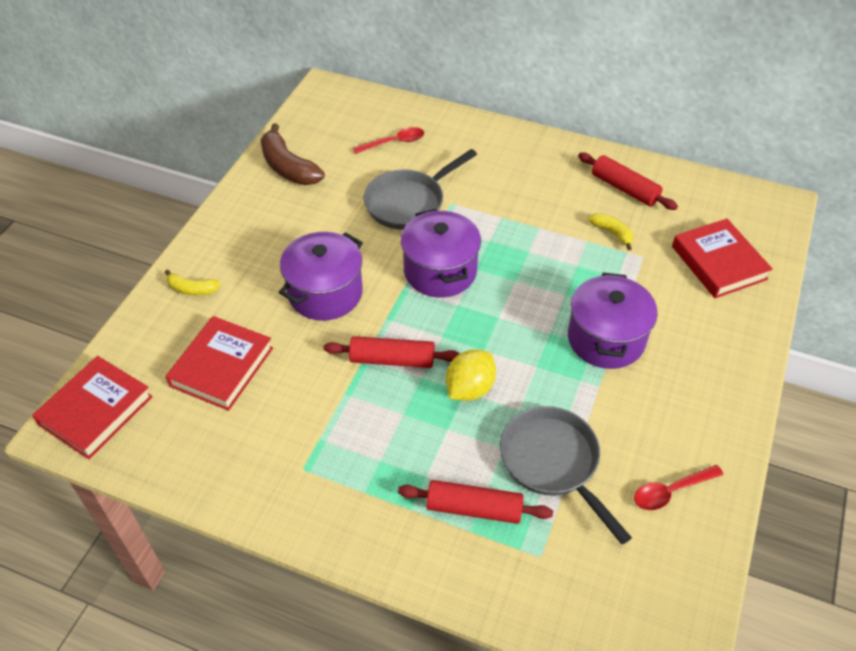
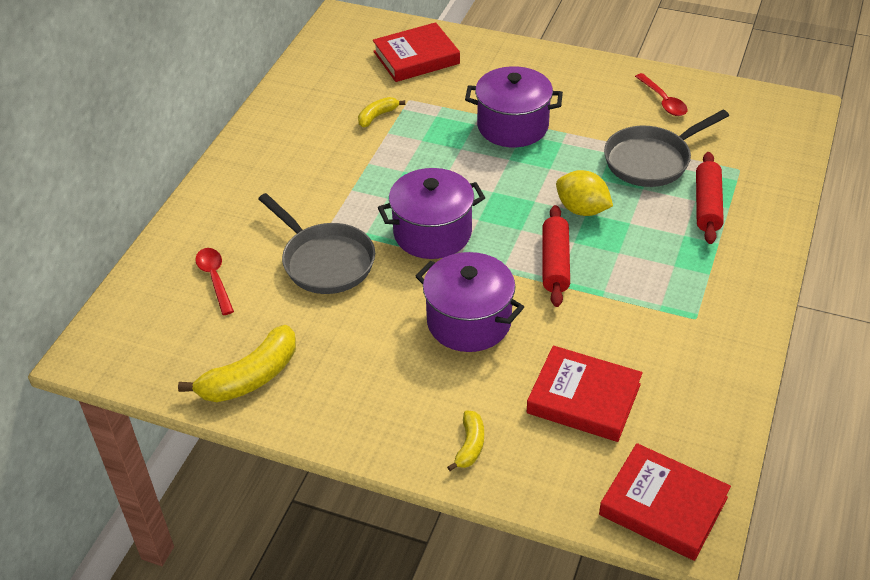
camera: 90 degrees left, 5 degrees down
brown banana [261,124,325,185] -> yellow banana [178,325,296,402]
red rolling pin [578,152,678,210] -> none

